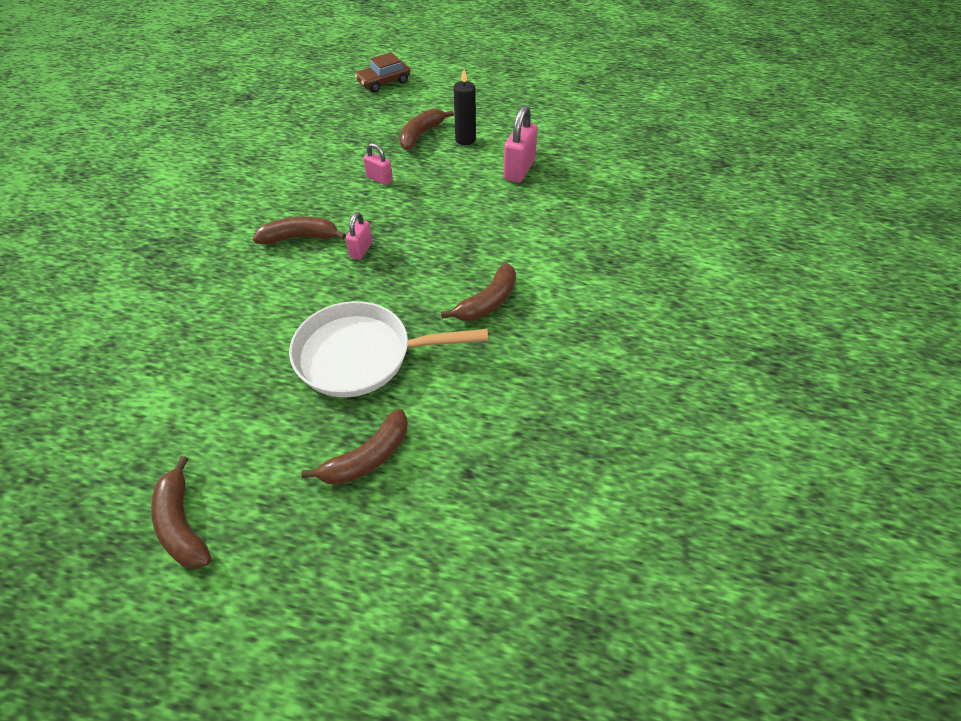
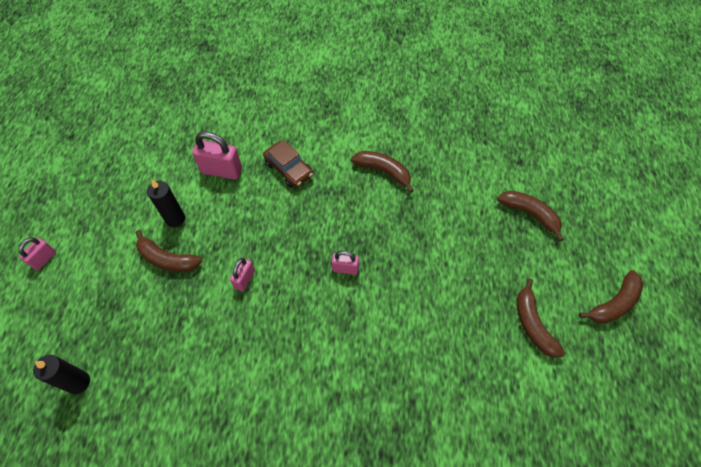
camera: 100 degrees left, 10 degrees up
brown banana [253,217,346,245] -> brown banana moved to [517,278,565,358]
white pan [289,301,488,397] -> none
brown car [355,52,410,92] -> brown car moved to [263,140,313,188]
none -> pink padlock [19,237,56,271]
none -> black candle [33,355,90,394]

